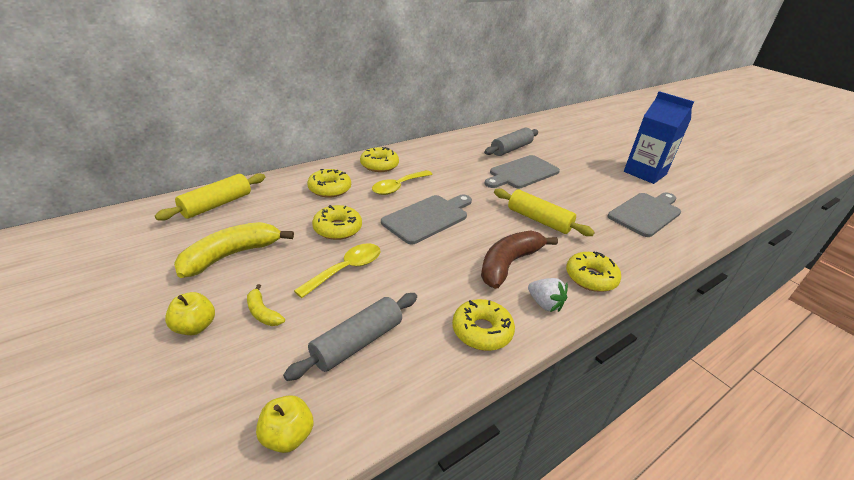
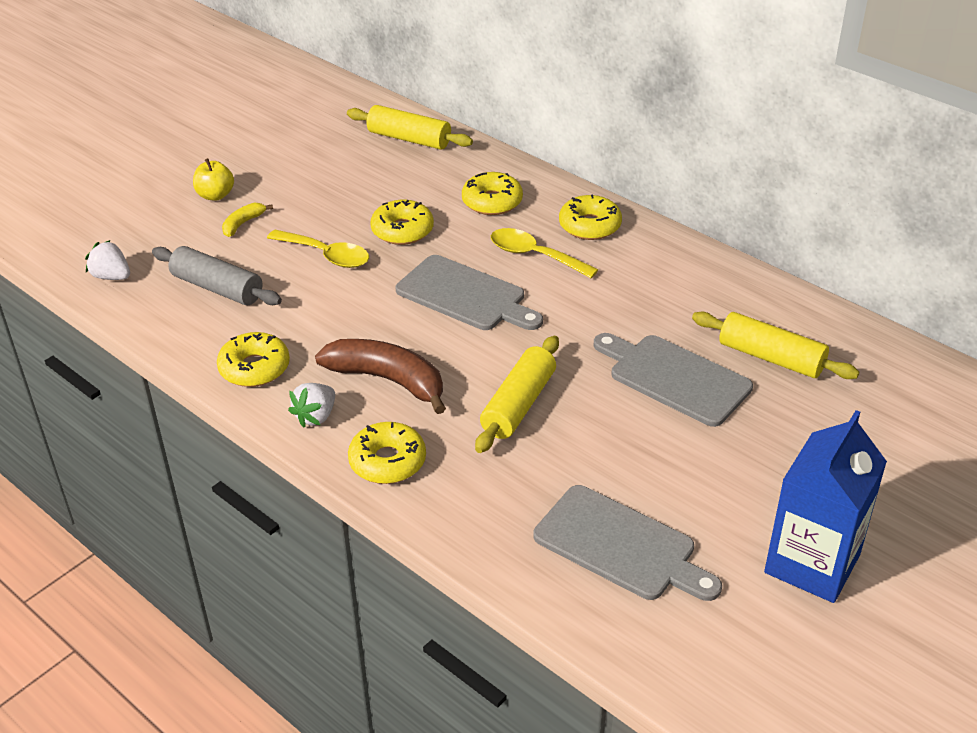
camera: 80 degrees right, 5 degrees up
yellow banana [174,222,294,278] -> none
yellow apple [256,395,314,453] -> white strawberry [85,240,130,280]
grey rolling pin [484,128,538,156] -> yellow rolling pin [692,312,859,379]

